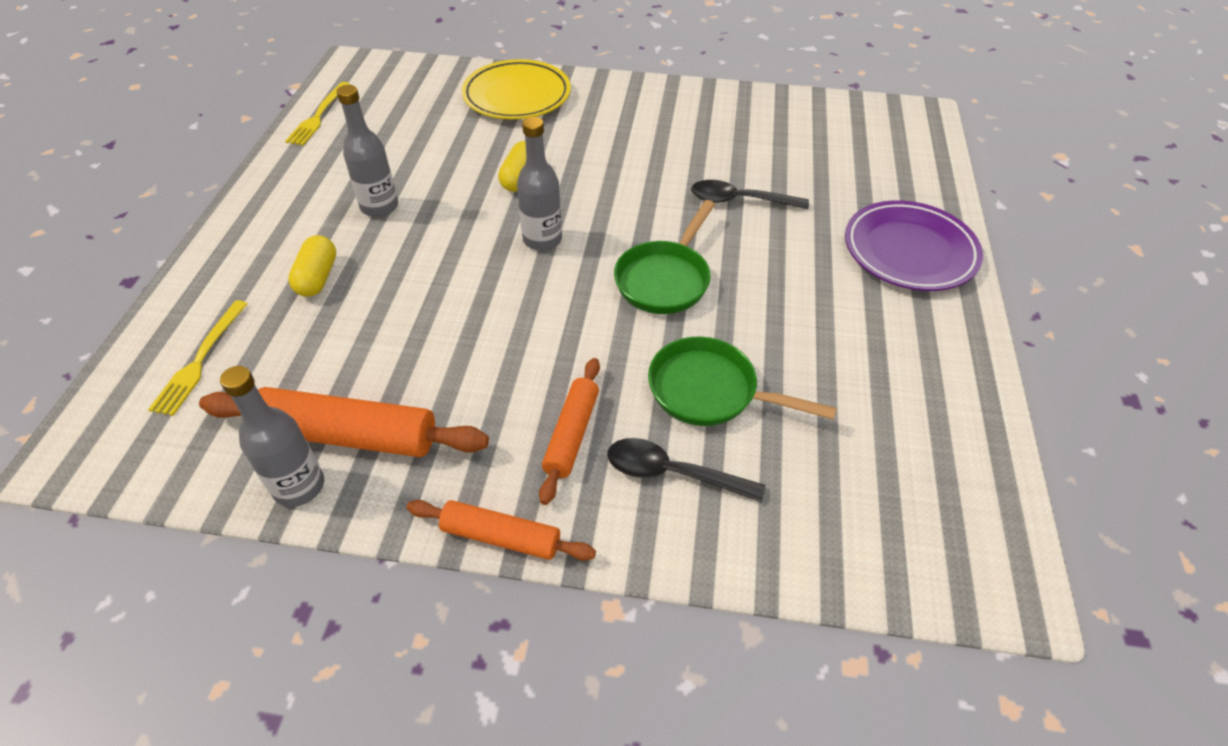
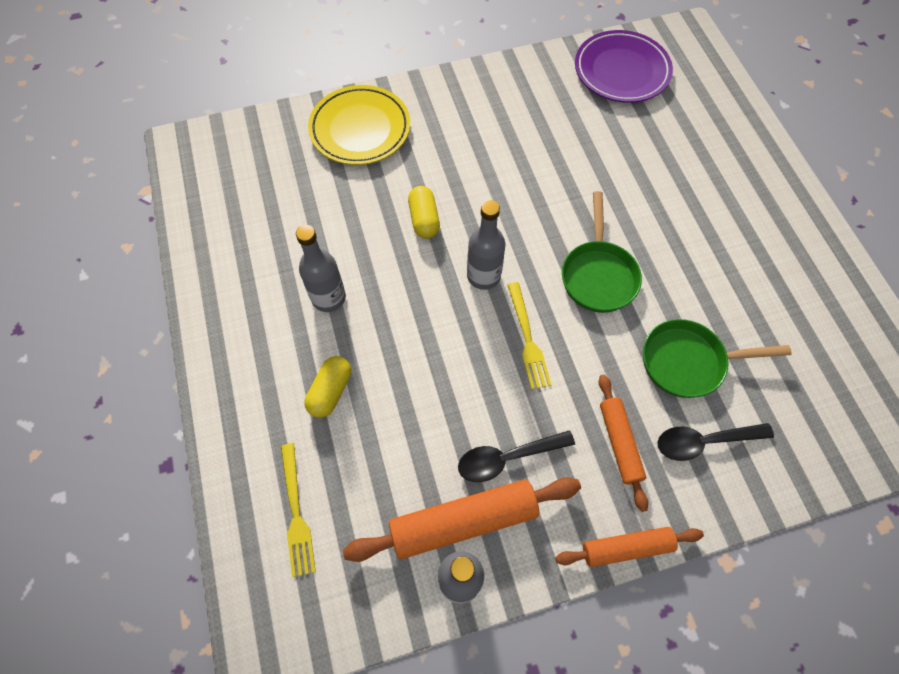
camera: 25 degrees left, 15 degrees up
yellow fork [285,82,351,145] -> yellow fork moved to [507,282,551,390]
yellow capsule [288,235,336,297] -> yellow capsule turned 45 degrees clockwise [305,356,351,418]
black spoon [691,180,809,210] -> black spoon moved to [458,430,575,482]
purple plate [845,200,983,291] -> purple plate moved to [575,30,673,103]

